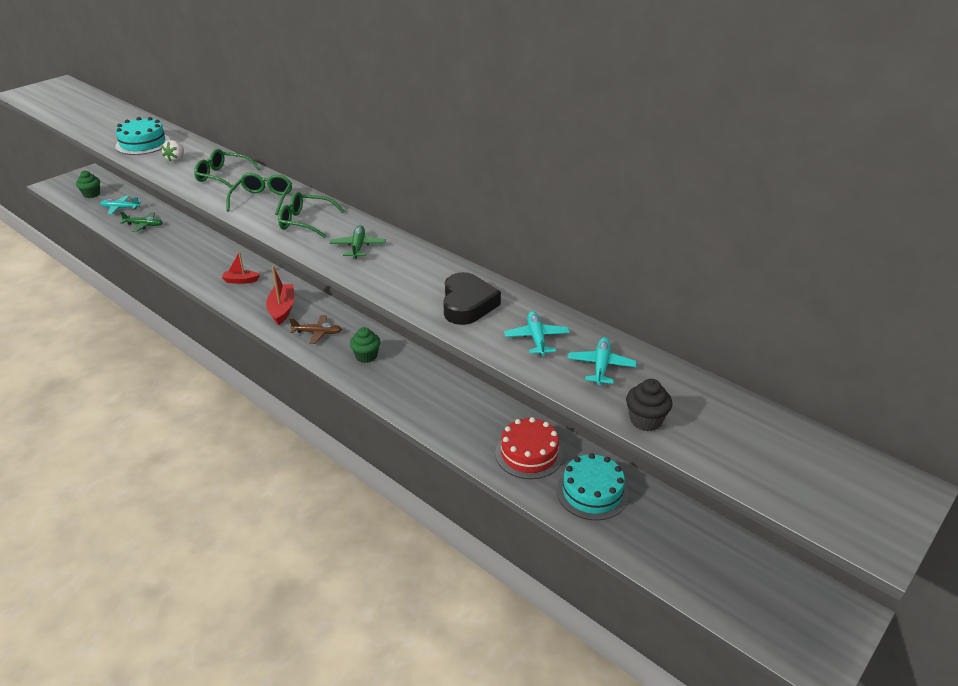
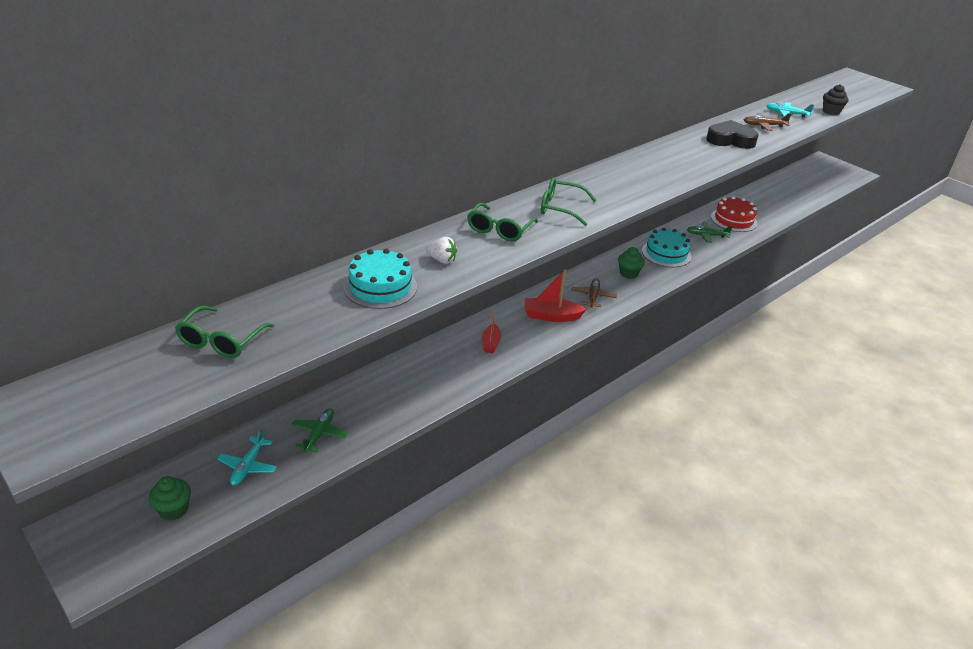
camera: 85 degrees left, 0 degrees up
green glasses [278,192,344,238] -> green glasses moved to [175,306,274,358]
green plane [330,225,386,259] -> green plane moved to [687,222,733,243]
turquoise plane [504,311,570,356] -> brown plane [744,113,791,131]
turquoise cake [557,453,629,520] -> turquoise cake moved to [642,228,692,267]

